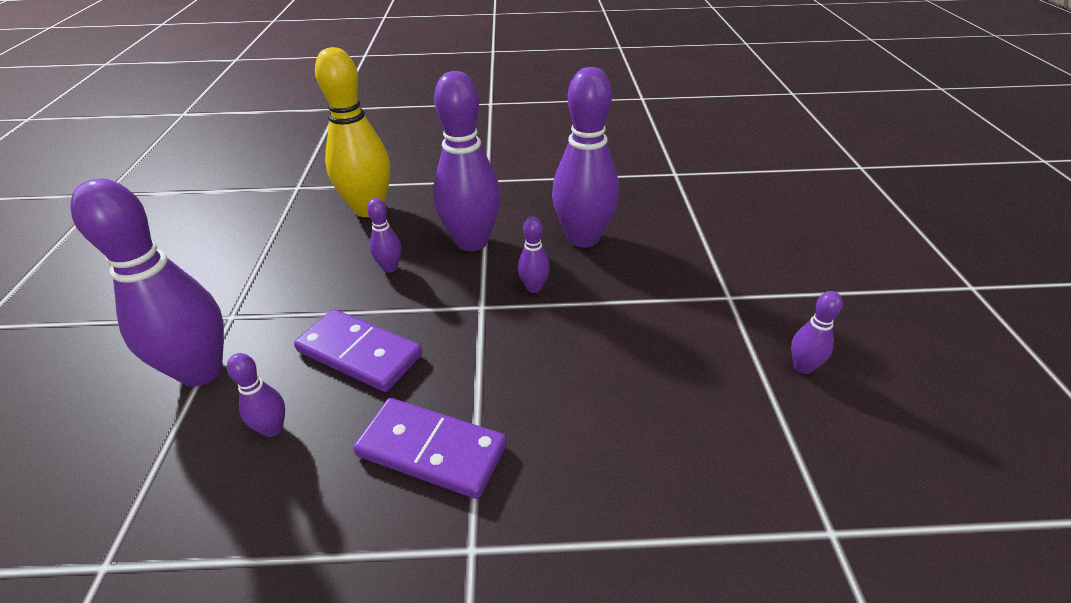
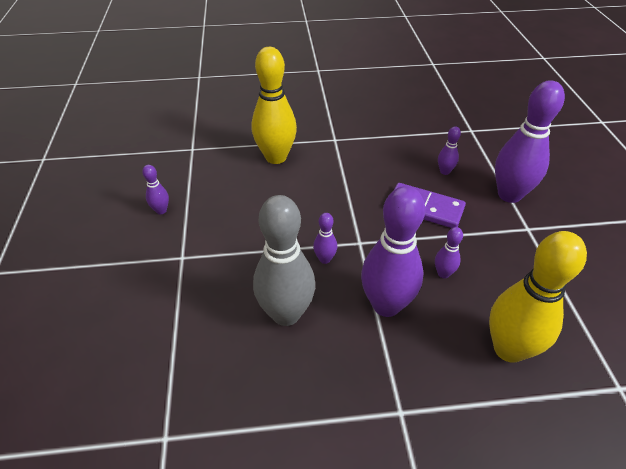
camera: 175 degrees right, 5 degrees up
purple domino [353,398,507,499] -> none
purple bowling pin [552,67,619,248] -> grey bowling pin [253,195,315,326]
none -> yellow bowling pin [252,47,297,164]

